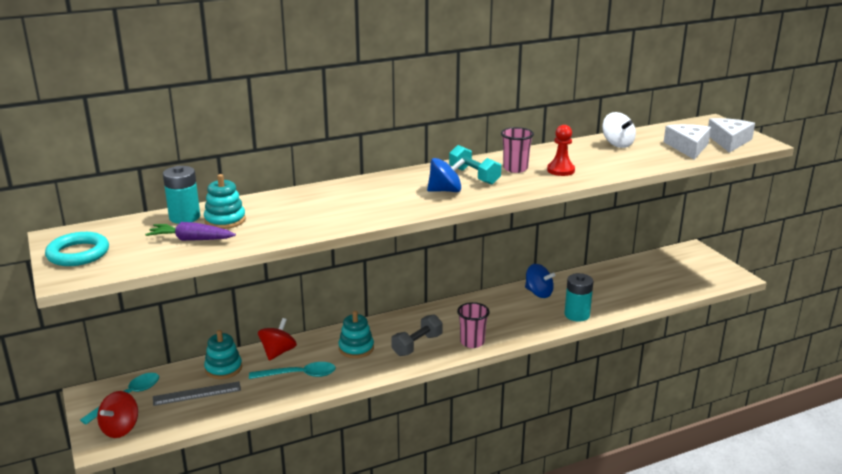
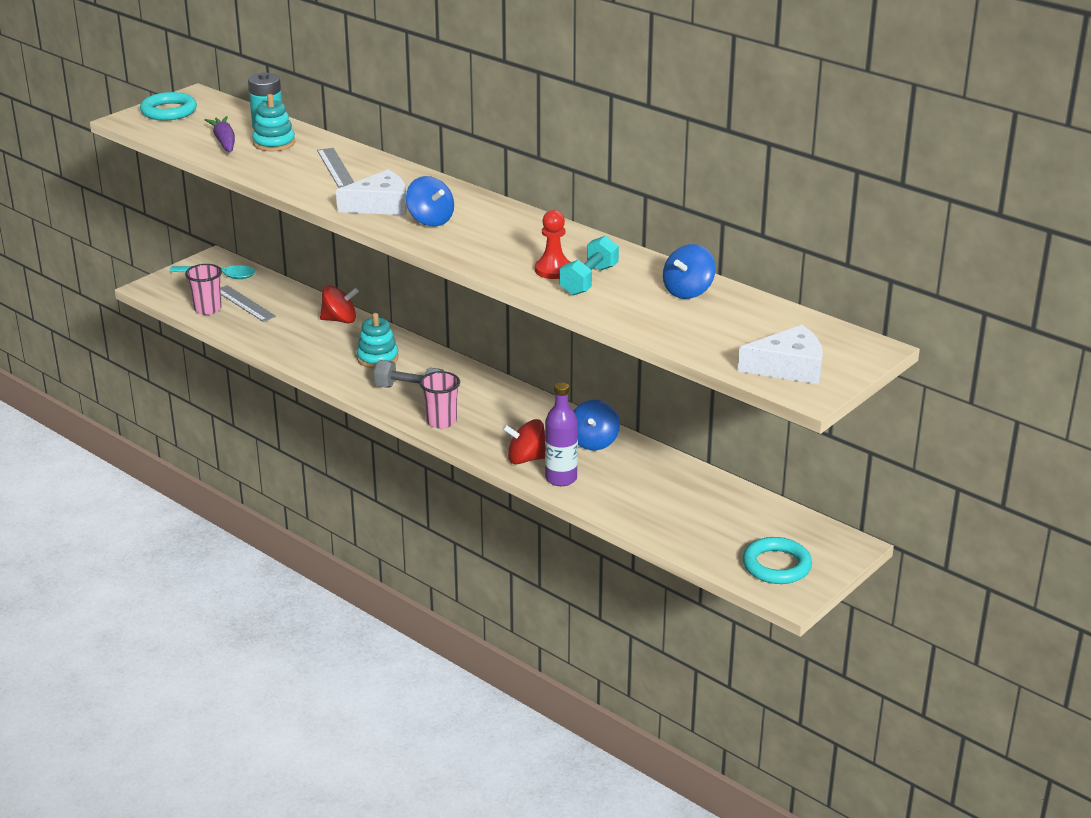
camera: 65 degrees right, 5 degrees up
red spinning top [97,391,138,438] -> red spinning top moved to [503,419,545,464]
turquoise stacking toy [204,330,242,379] -> none
turquoise spoon [249,362,336,379] -> none
turquoise dumbbell [449,145,501,185] -> turquoise dumbbell moved to [560,236,619,295]
pink cup [501,127,534,173] -> pink cup moved to [185,264,222,315]
turquoise battery [565,273,593,322] -> purple bottle [545,382,578,486]
white spinning top [602,112,636,148] -> blue spinning top [663,244,716,299]
white cheese [664,124,711,160] -> white cheese moved to [336,170,407,215]
none -> grey ruler [317,148,354,188]
none -> turquoise ring [743,537,812,584]

